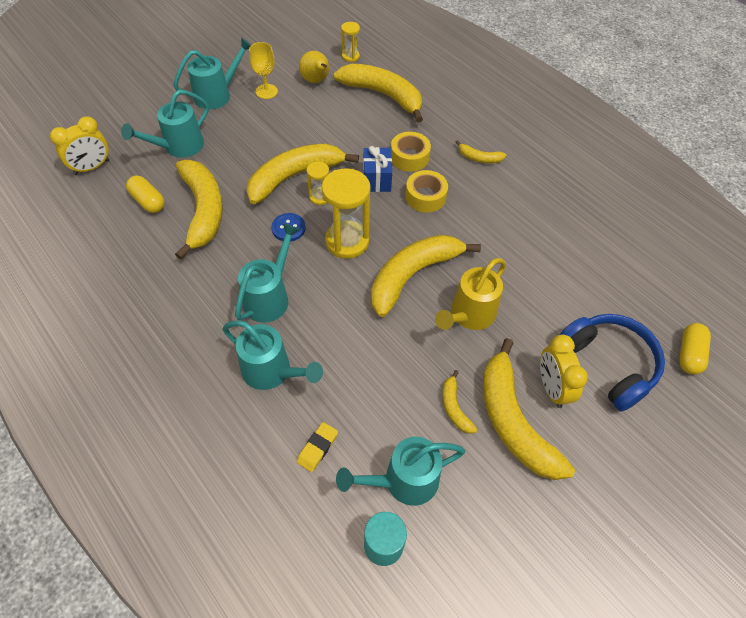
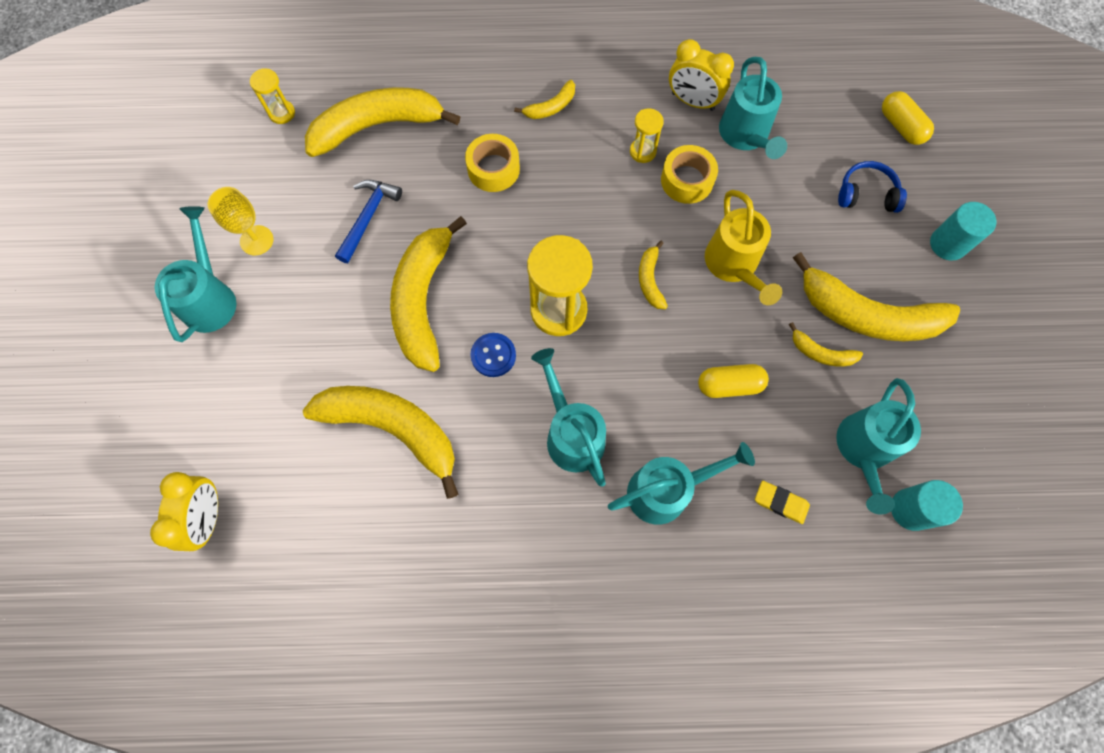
camera: 50 degrees left, 15 degrees up
turquoise watering can [121,90,209,158] -> turquoise watering can moved to [719,57,787,159]
yellow capsule [126,175,165,213] -> yellow capsule moved to [698,364,769,398]
yellow eraser [297,422,338,472] -> yellow eraser turned 45 degrees counterclockwise [755,481,810,524]
yellow pear [299,51,329,83] -> none
yellow hourglass [307,161,329,205] -> yellow hourglass moved to [630,108,664,163]
blue gift [363,146,392,192] -> none
yellow banana [371,235,481,317] -> yellow banana [639,241,668,309], size x0.45
yellow tape [405,170,448,213] -> yellow tape moved to [661,145,718,204]
yellow clock [540,334,588,408] -> yellow clock moved to [669,39,734,111]
blue headphones [560,314,665,411] -> blue headphones [838,161,907,213], size x0.58
none -> blue hammer [335,180,402,263]
none -> turquoise cylinder [930,202,997,260]

